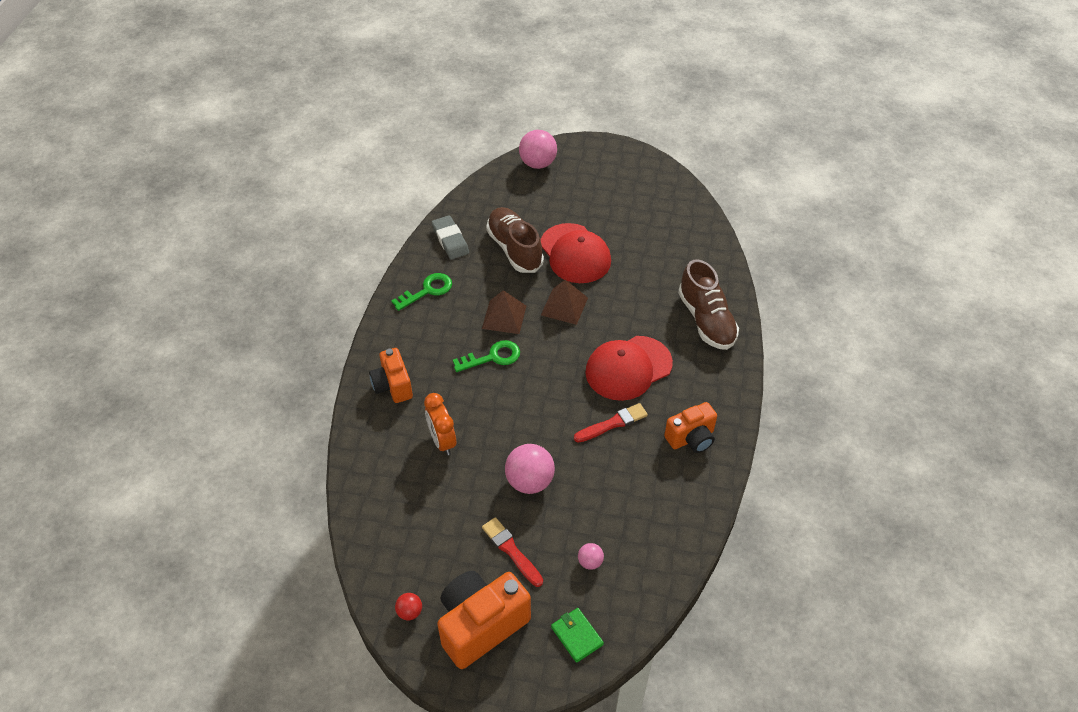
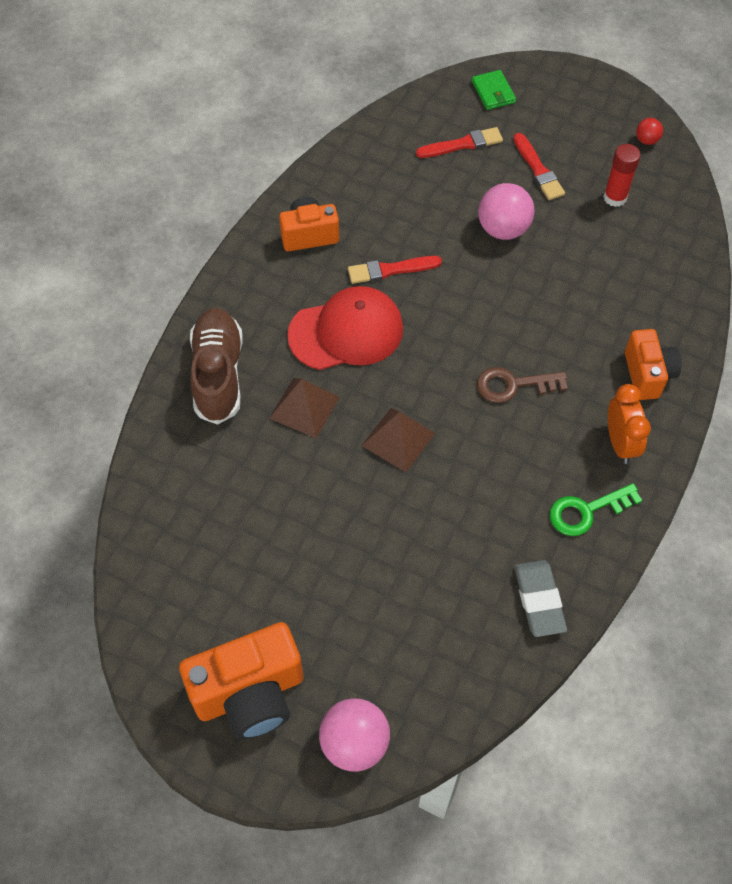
camera: 165 degrees left, 10 degrees up
orange clock [424,393,456,455] -> orange clock moved to [608,384,651,464]
orange camera [437,571,531,669] -> orange camera moved to [179,622,304,740]
green key [453,340,520,372] -> brown key [477,367,568,403]
brown pyramid [482,290,526,334] -> brown pyramid moved to [269,378,339,438]
brown shoe [486,207,544,273] -> none
red cap [541,223,611,283] -> none
pink ball [578,543,604,570] -> red brush [416,127,503,158]
none -> red glue stick [603,144,641,207]

